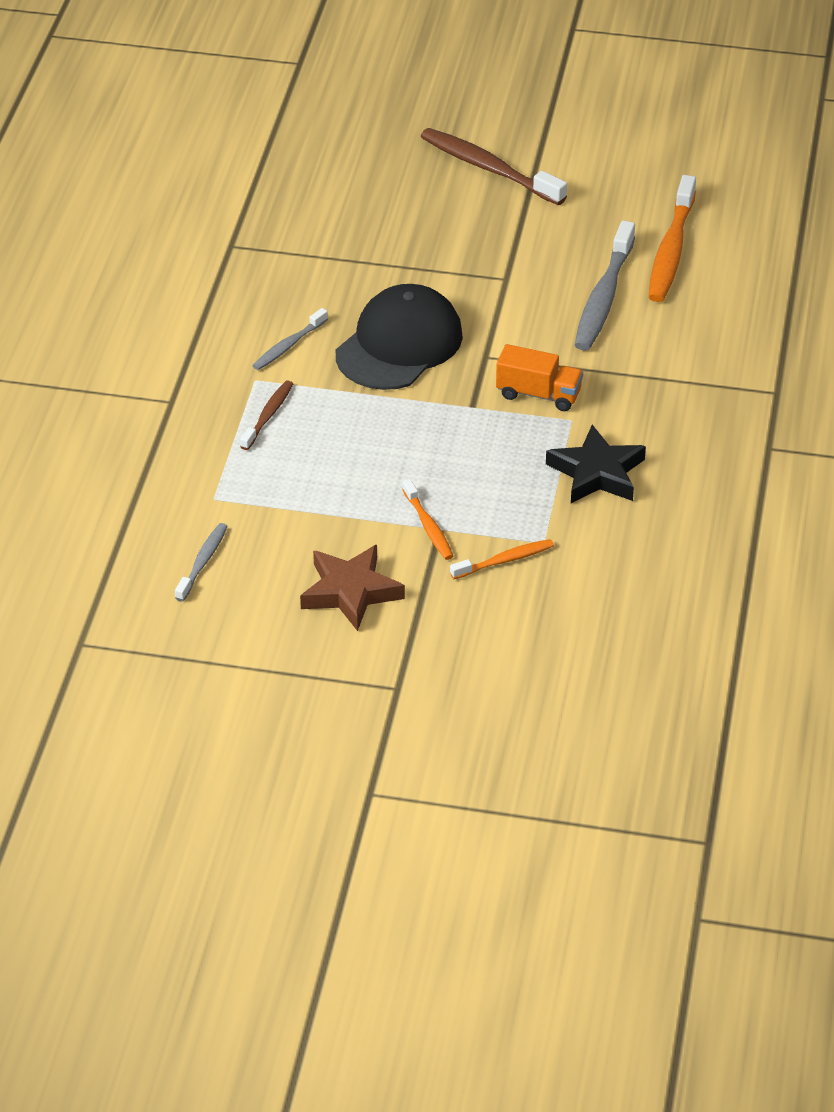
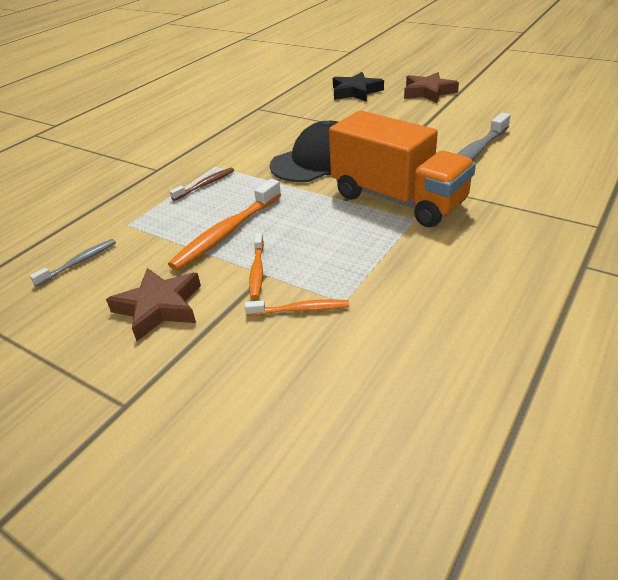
camera: 25 degrees right, 5 degrees down
grey toothbrush [252,308,328,370] -> none
brown toothbrush [421,128,567,205] -> brown star [404,72,459,103]
orange truck [496,344,583,411] -> orange truck [329,111,476,227], size x2.09
black star [546,425,646,503] -> black star moved to [333,72,384,102]
orange toothbrush [648,175,696,302] -> orange toothbrush moved to [168,179,281,271]

